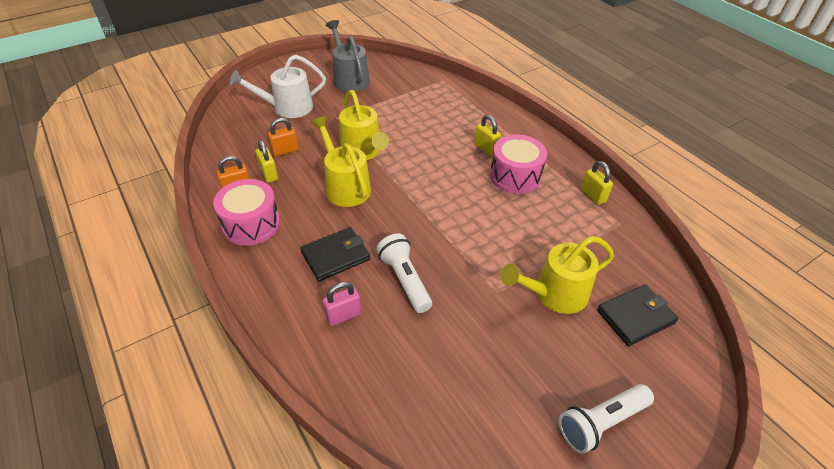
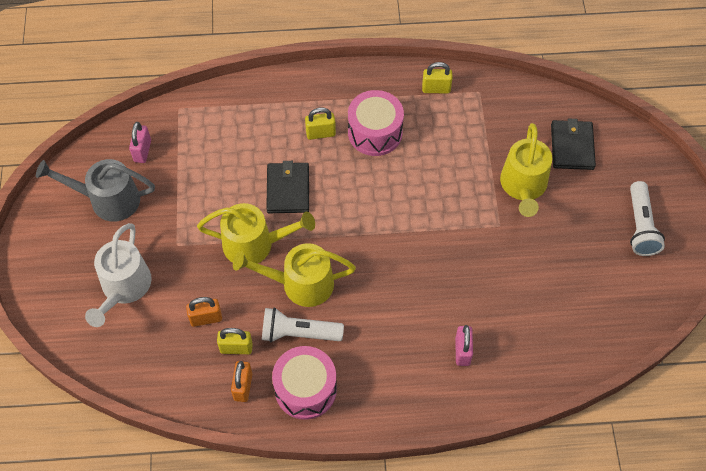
camera: 60 degrees left, 15 degrees up
orange padlock [268,118,299,156] -> orange padlock turned 75 degrees clockwise [186,297,222,327]
black wallet [300,227,370,281] -> black wallet moved to [266,161,309,213]
white flashlight [376,233,432,313] -> white flashlight moved to [262,308,344,342]
none -> pink padlock [129,122,151,163]

